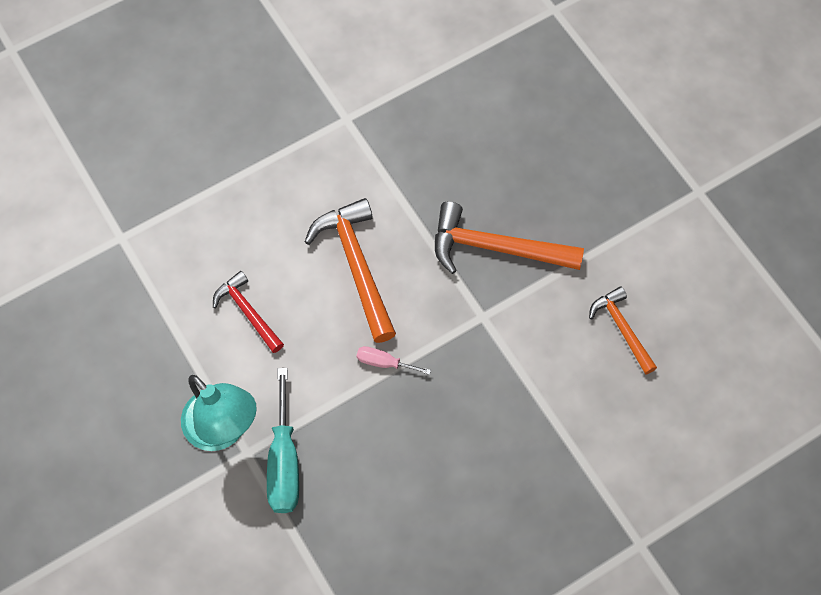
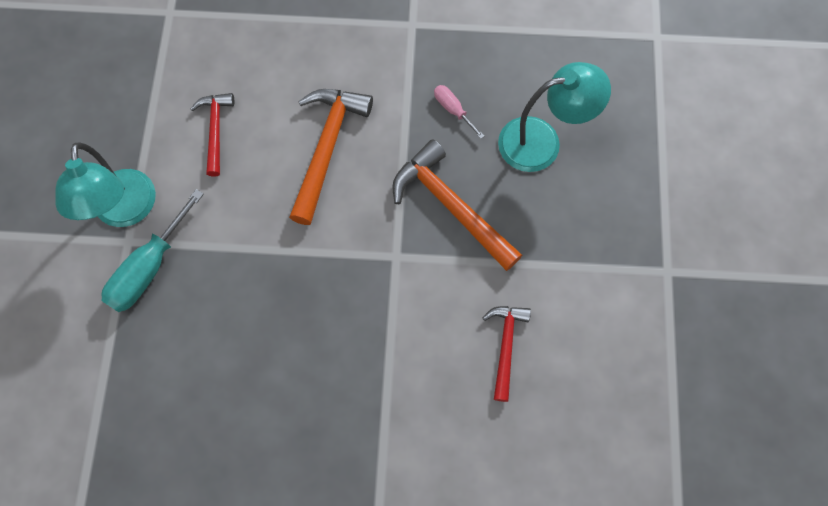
camera: 35 degrees right, 5 degrees up
pink screwdriver [357,346,431,375] -> pink screwdriver moved to [434,85,484,139]
orange hammer [589,286,657,375] -> red hammer [483,306,531,402]
none -> turquoise lamp [498,62,611,172]

